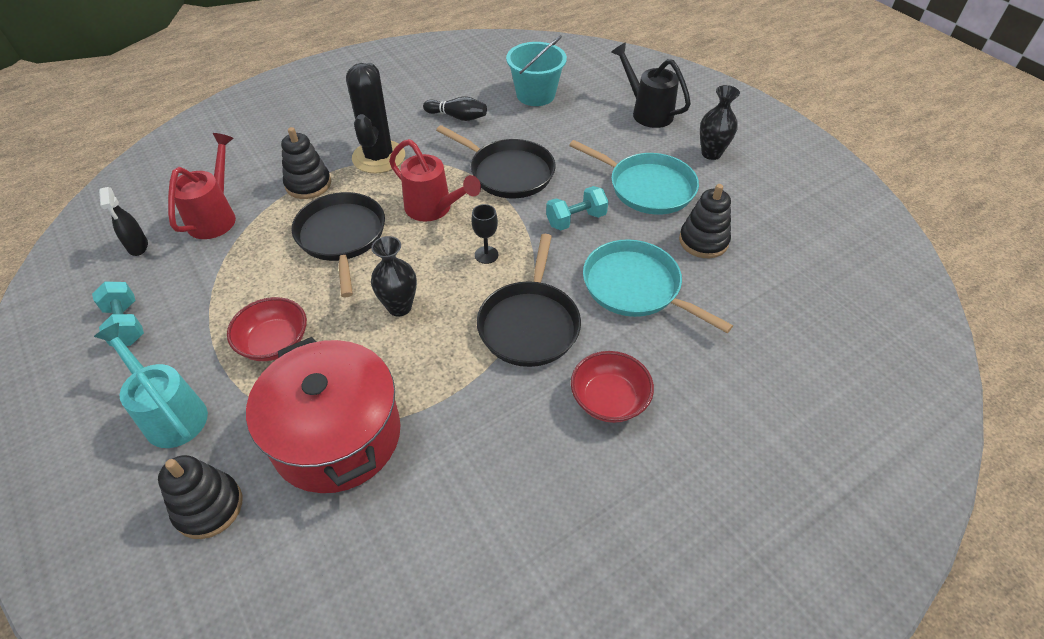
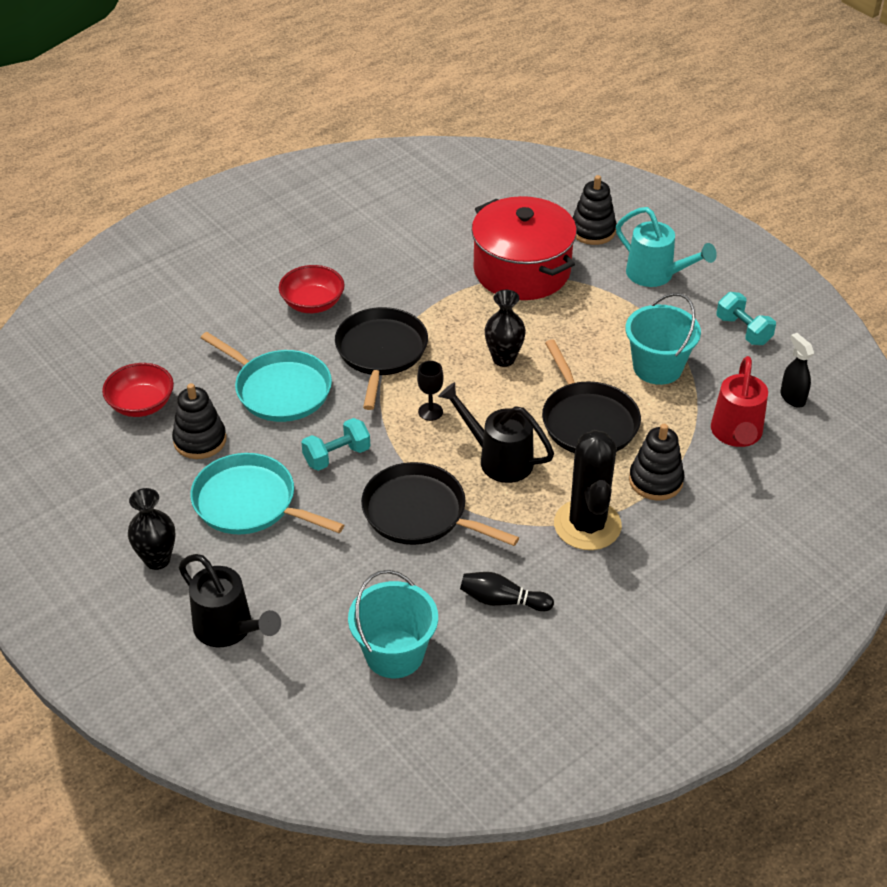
camera: 175 degrees right, 5 degrees down
red bowl [227,297,307,361] -> red bowl moved to [102,363,174,417]
red watering can [389,139,481,222] -> black watering can [438,382,554,483]
none -> turquoise bucket [625,293,701,385]

